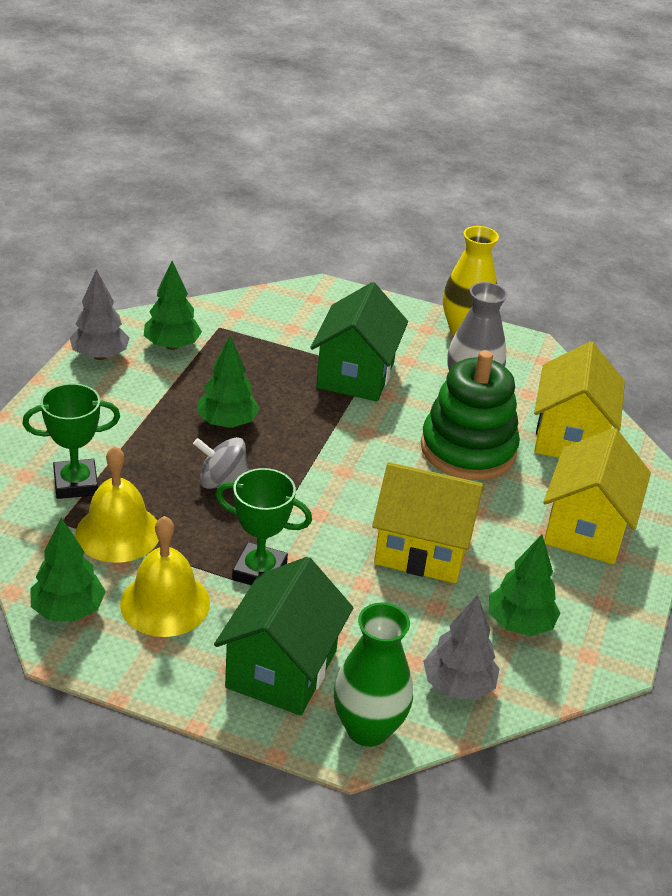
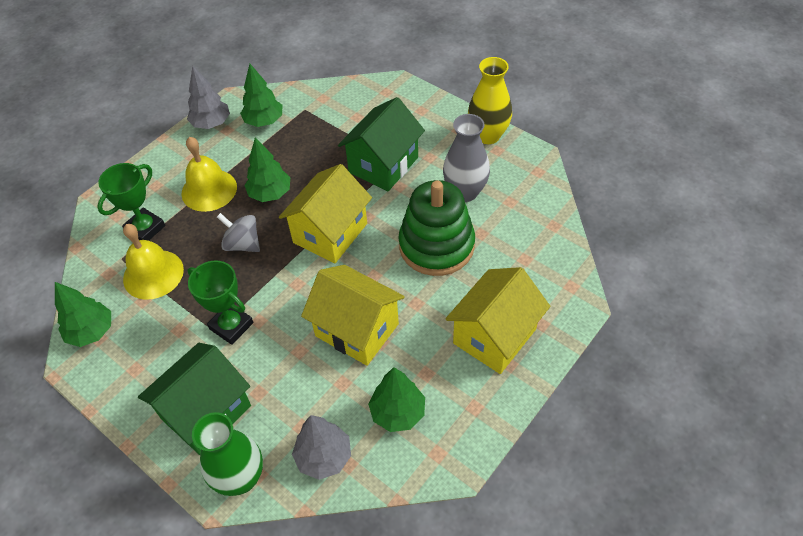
camera: 25 degrees right, 15 degrees up
green trophy [22,383,120,499] -> green trophy turned 60 degrees counterclockwise [97,163,165,241]
yellow bell [120,516,210,637] -> yellow bell moved to [181,137,237,212]
yellow house [534,342,625,458] -> yellow house moved to [279,164,372,263]

